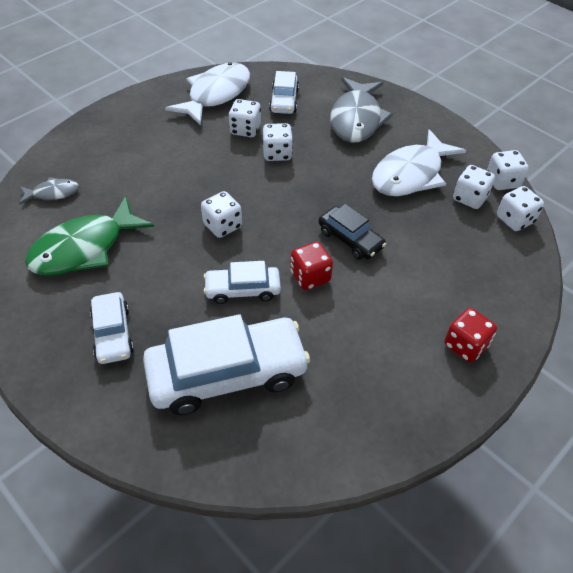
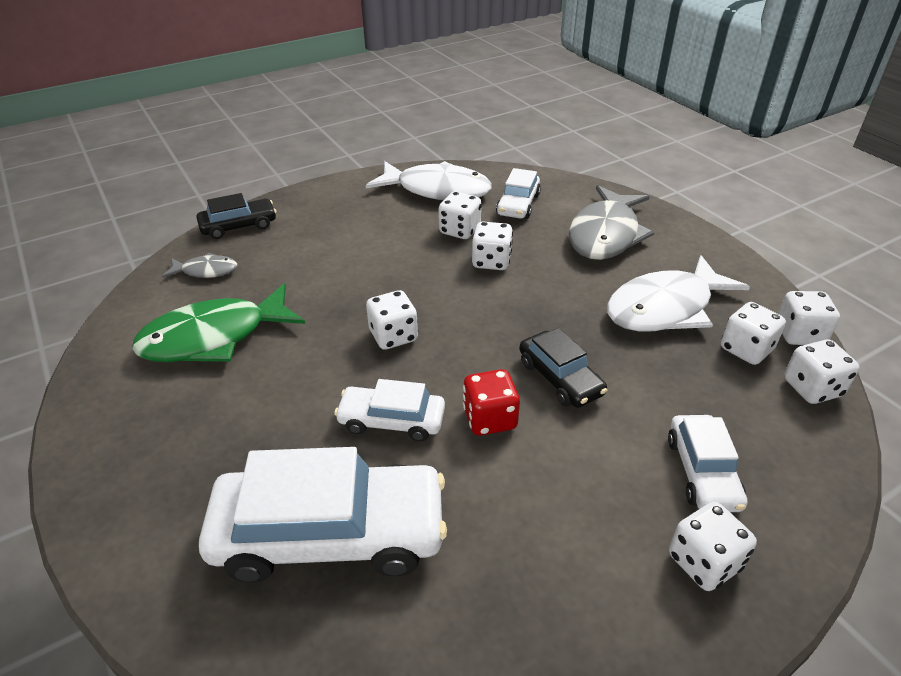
camera: 15 degrees right, 10 degrees down
white car [90,292,134,364] -> white car moved to [668,415,747,512]
white fish [165,62,250,126] -> white fish turned 60 degrees clockwise [366,161,492,200]
red dice [444,308,497,362] -> white dice [669,502,757,591]
none -> black car [196,193,276,239]

